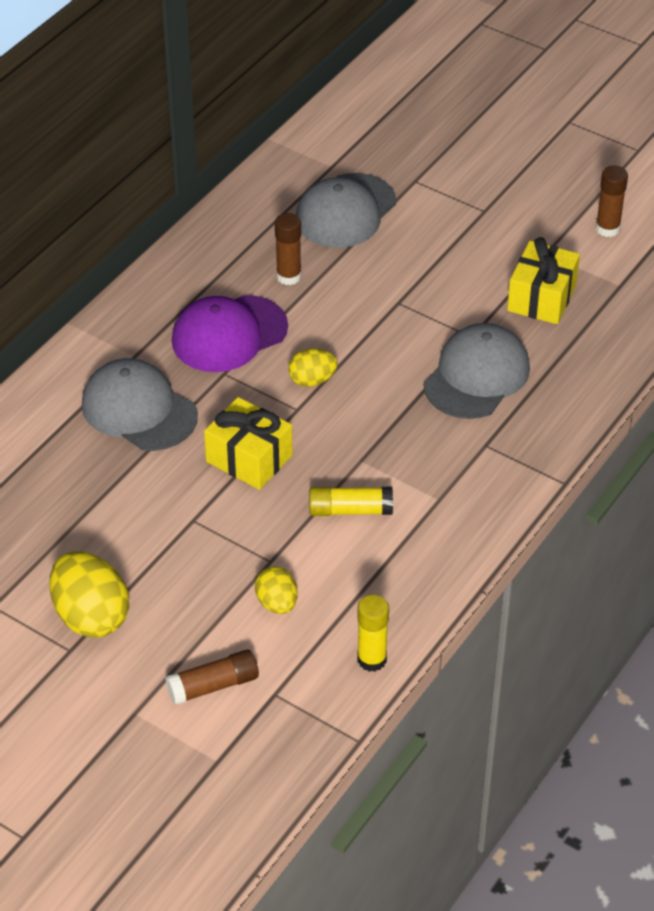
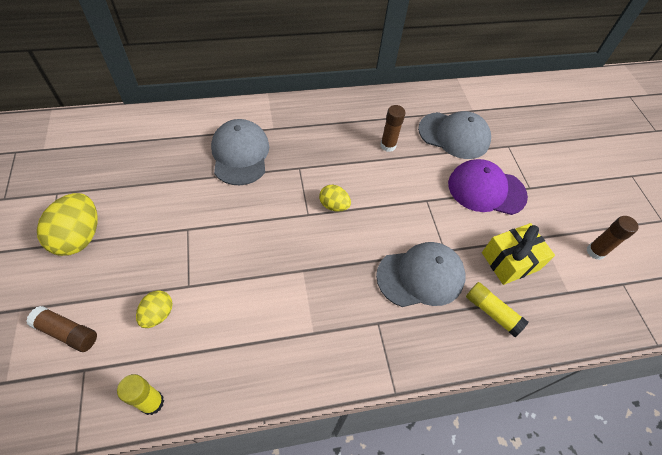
camera: 40 degrees right, 10 degrees up
purple cap [172,295,288,372] -> purple cap moved to [448,159,528,215]
yellow gift [204,397,293,490] -> none
grey cap [296,173,396,248] -> grey cap turned 150 degrees counterclockwise [418,111,491,159]
yellow glue stick [309,487,393,516] -> yellow glue stick moved to [466,282,528,337]

